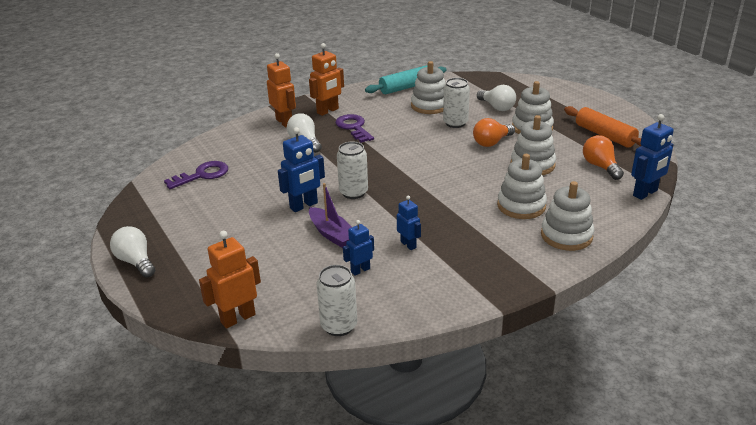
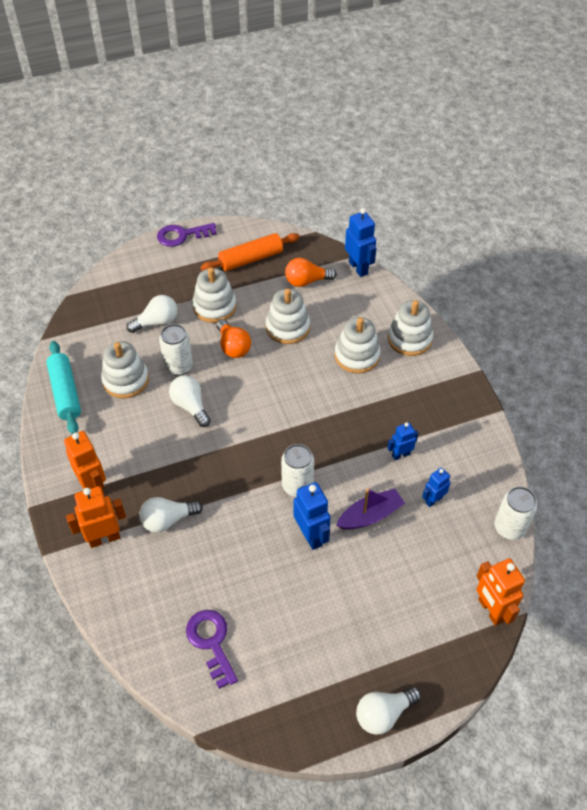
camera: 80 degrees left, 20 degrees up
purple key [335,114,374,143] -> purple key moved to [157,223,217,247]
blue robot [343,220,374,276] -> blue robot turned 75 degrees clockwise [422,467,451,507]
none -> white light bulb [169,375,211,427]

